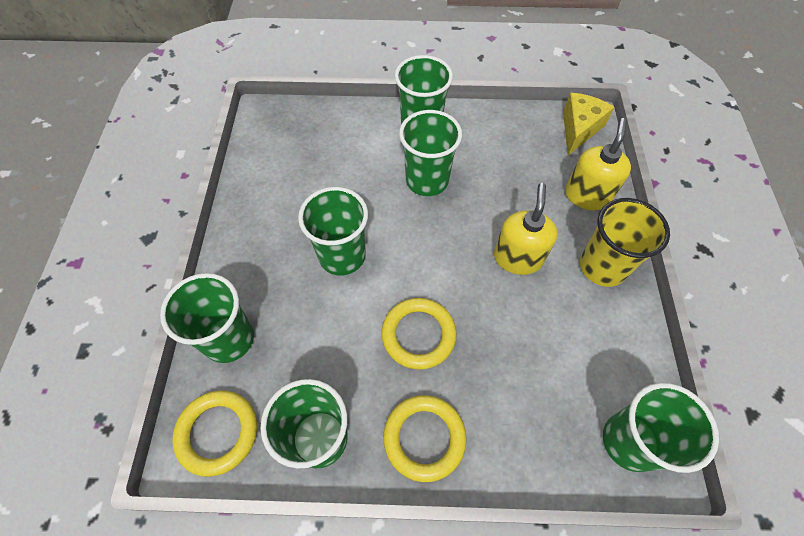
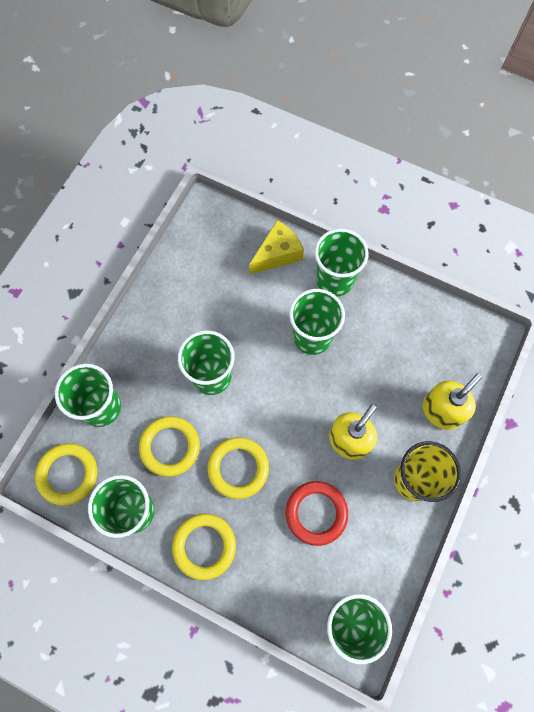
camera: 25 degrees right, 10 degrees up
yellow cheese [563,93,615,155] -> yellow cheese moved to [249,220,304,274]
none -> yellow ring [139,416,200,477]
none -> red ring [286,481,348,546]

